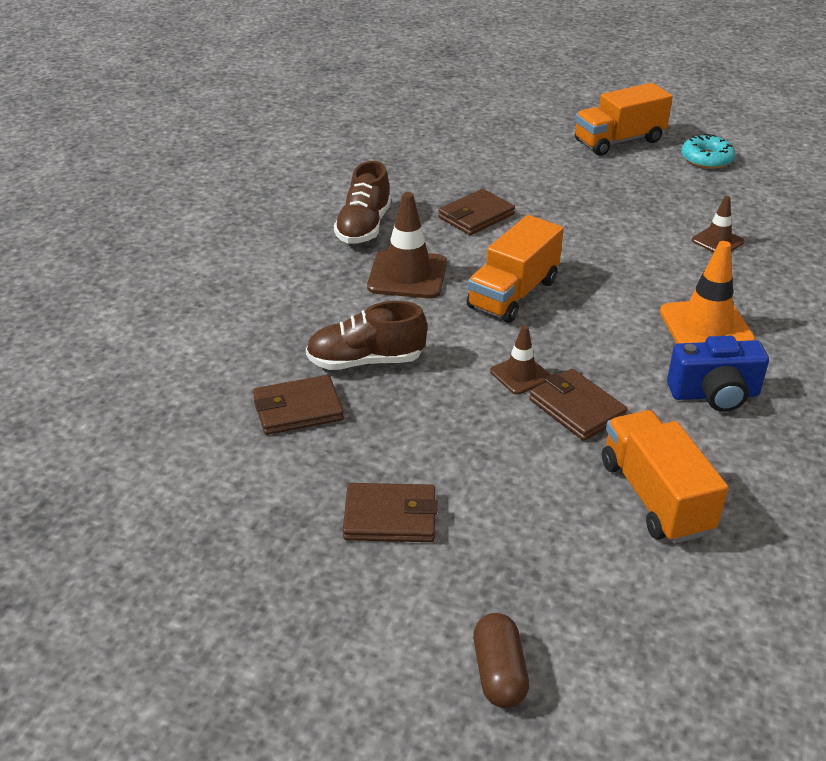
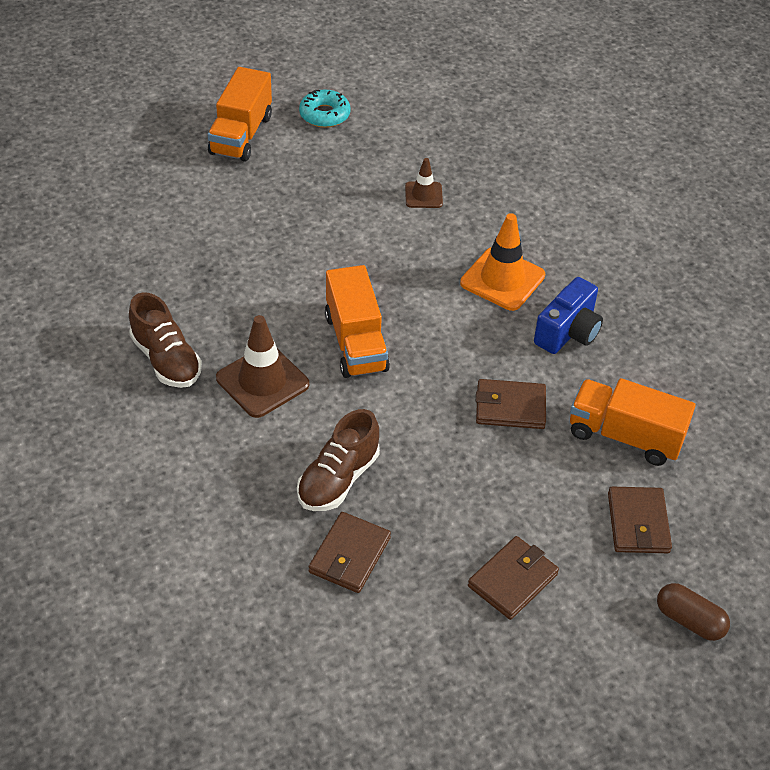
camera: 50 degrees left, 10 degrees up
brown wallet [438,189,515,235] -> brown wallet moved to [608,487,672,553]
brown traffic cone [490,325,550,395] -> none

